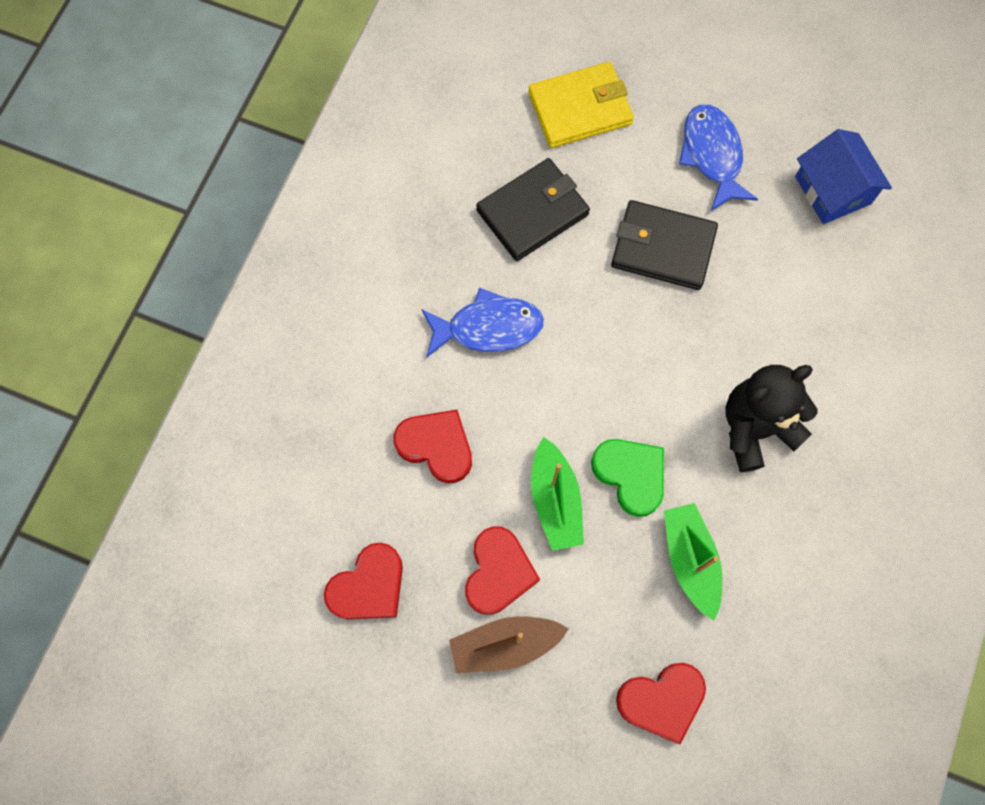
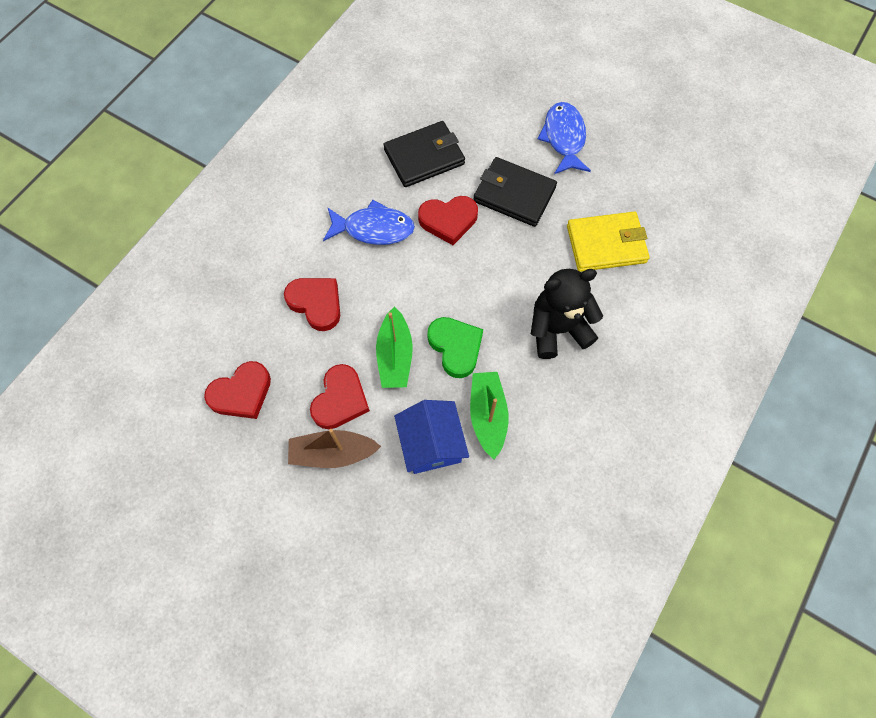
camera: 10 degrees right, 5 degrees down
yellow wallet [528,62,634,148] -> yellow wallet moved to [567,212,649,272]
red heart [616,663,706,744] -> red heart moved to [418,196,478,245]
blue house [795,129,892,224] -> blue house moved to [394,400,469,474]

